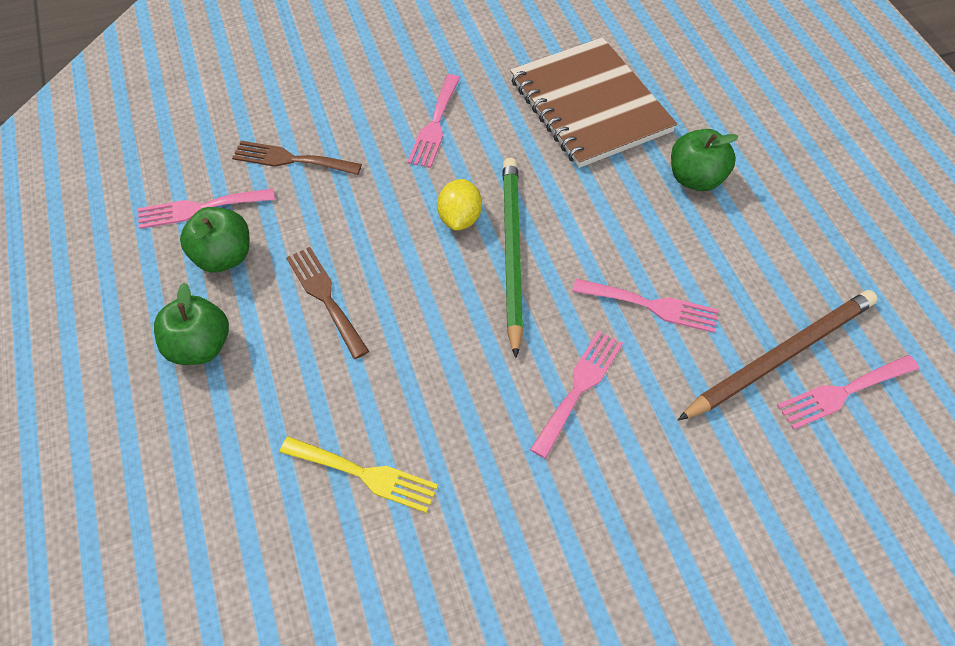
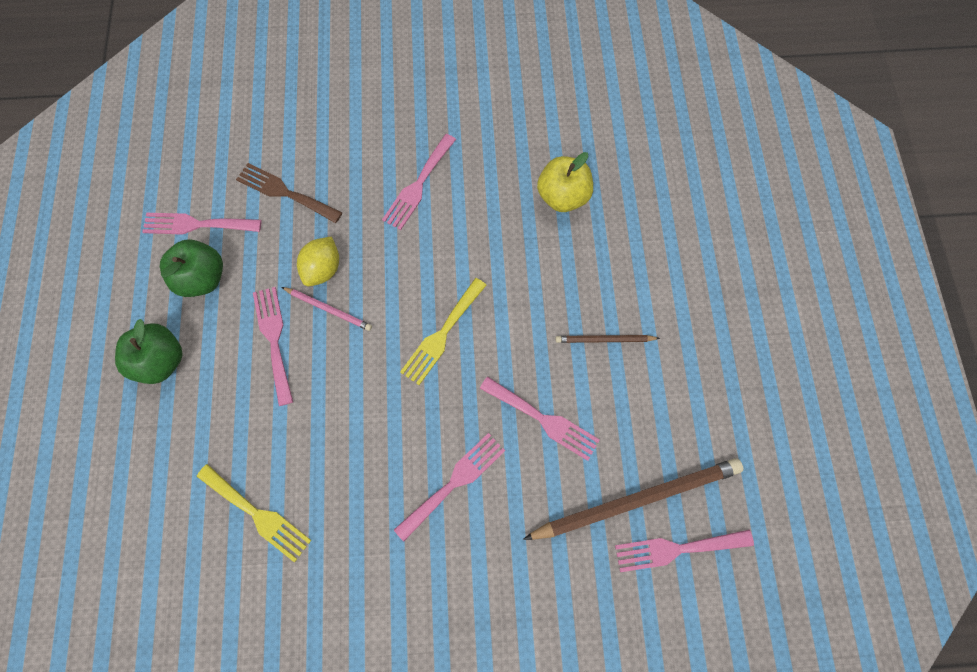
camera: 15 degrees right, 15 degrees up
brown fork [286,247,369,359] -> pink fork [253,287,293,406]
yellow lemon [437,179,482,231] -> yellow lemon moved to [297,236,339,286]
green pencil [503,158,523,358] -> yellow fork [400,278,487,385]
brown notebook [510,37,677,168] -> yellow apple [537,152,593,212]
green apple [671,129,738,191] -> none
none -> pink pencil [282,287,372,331]
none -> brown pencil [556,335,660,343]

